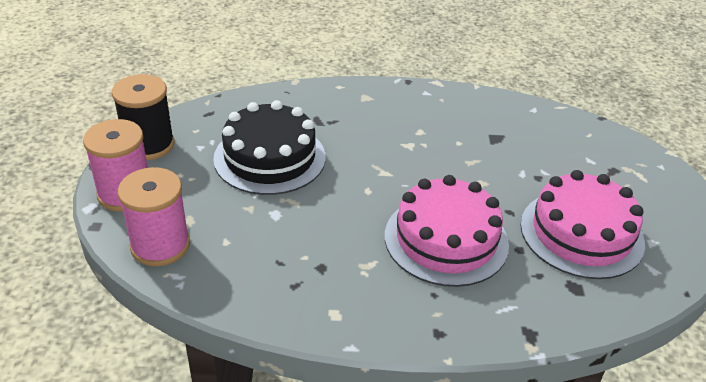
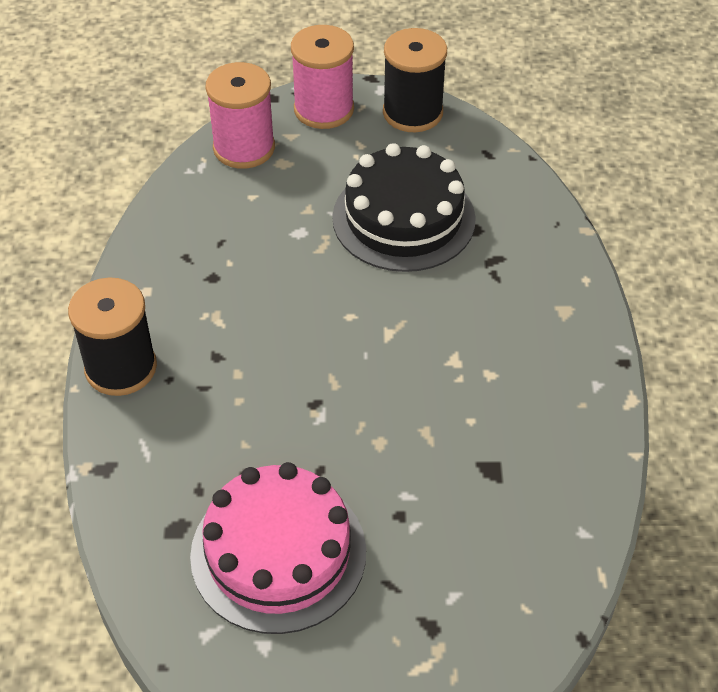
camera: 90 degrees right, 10 degrees up
pink cake [385,175,509,287] -> none
none -> black spool [68,277,157,396]

